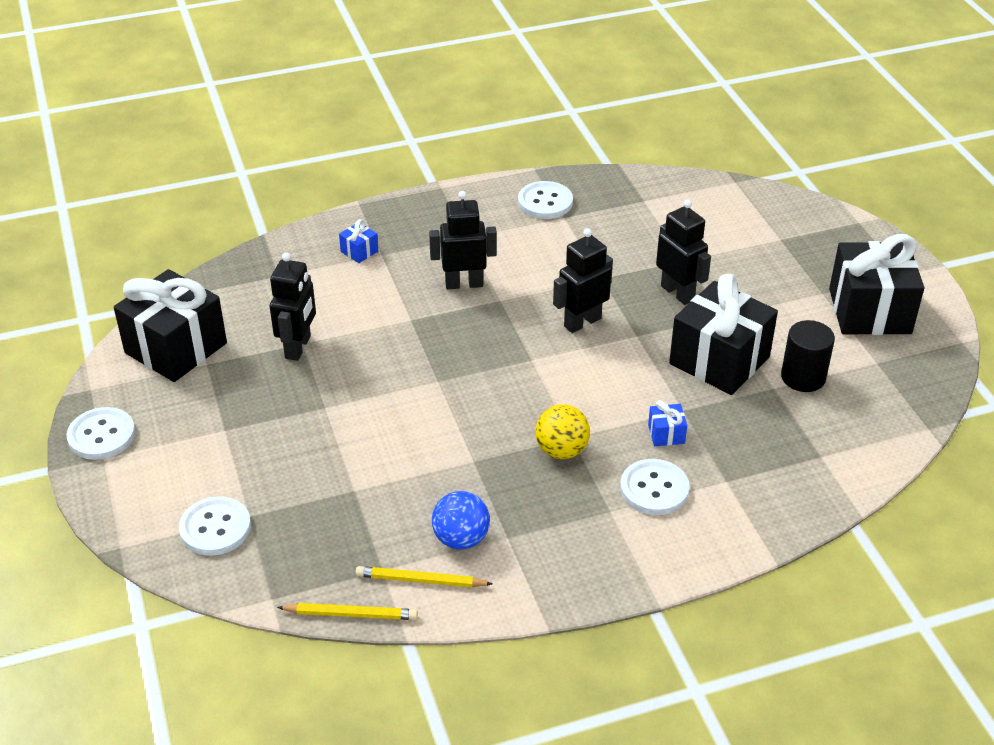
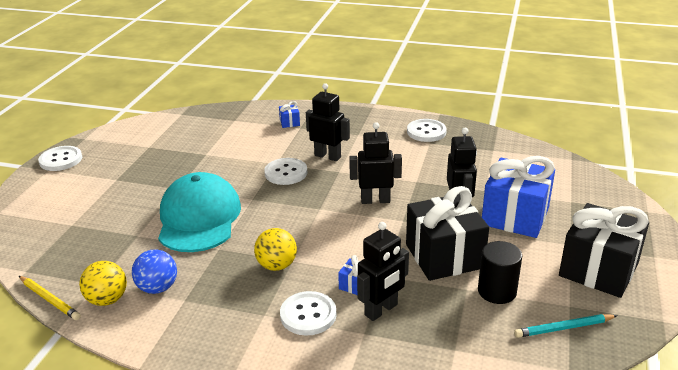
camera: 35 degrees right, 10 degrees down
black gift [114,269,227,382] -> none
white button [179,496,251,556] -> white button moved to [264,158,307,185]
black robot [270,252,316,361] -> black robot moved to [357,222,409,321]
yellow pencil [356,566,492,588] -> yellow ball [79,261,127,306]
none -> turquoise cap [158,172,241,252]
none -> blue gift [482,156,555,238]
none -> turquoise pencil [514,314,618,338]

